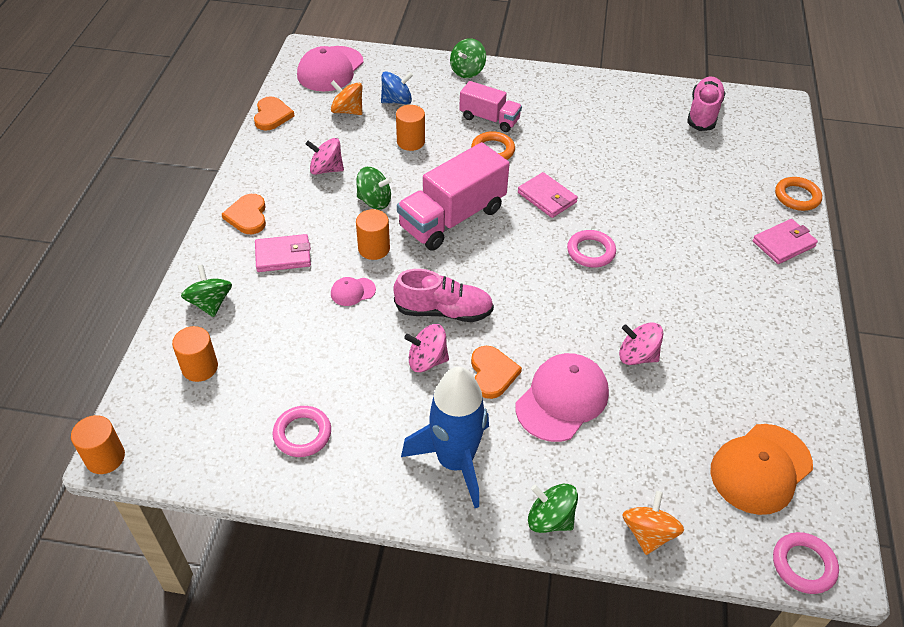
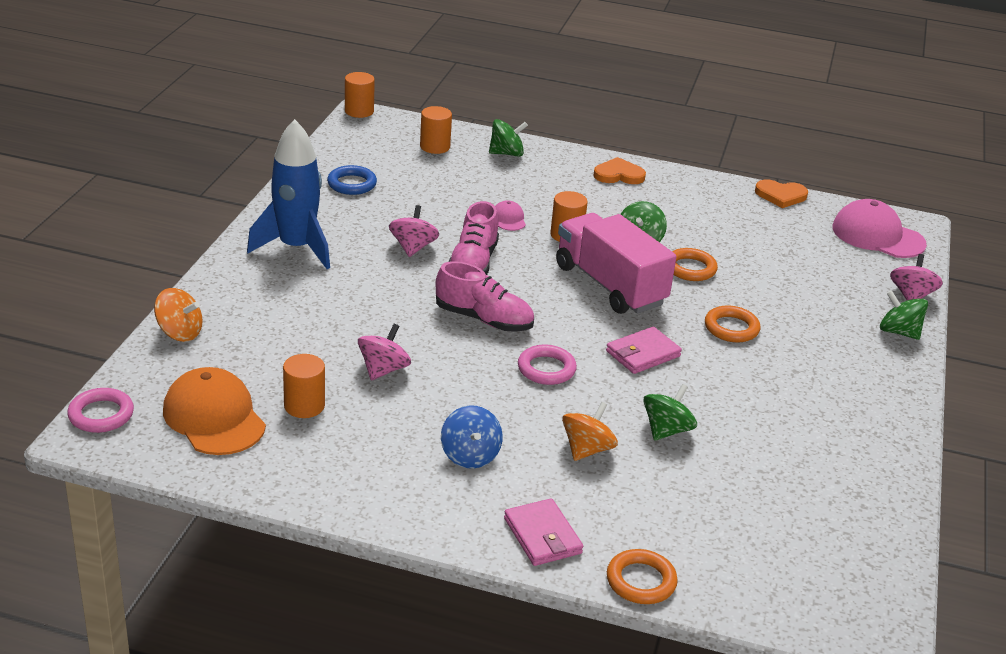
camera: 95 degrees right, 15 degrees down
pink wallet [255,234,311,272] -> none
pink ring [273,406,331,457] -> blue ring [327,165,377,195]
pink spinning top [306,138,344,175] -> pink spinning top moved to [890,254,943,300]
orange spinning top [331,80,362,115] -> orange spinning top moved to [562,402,618,461]
blue spinning top [381,71,413,104] -> blue spinning top moved to [441,405,503,469]
orange cylinder [396,105,425,151] -> orange cylinder moved to [283,354,325,418]
pink truck [459,81,522,132] -> none
orange heart [471,346,522,399] -> none
pink cap [516,353,609,442] -> none
green spinning top [528,484,578,533] -> green spinning top moved to [643,384,697,441]
pink shoe [687,77,725,131] -> pink shoe moved to [436,261,534,332]
none -> orange ring [672,248,718,281]

